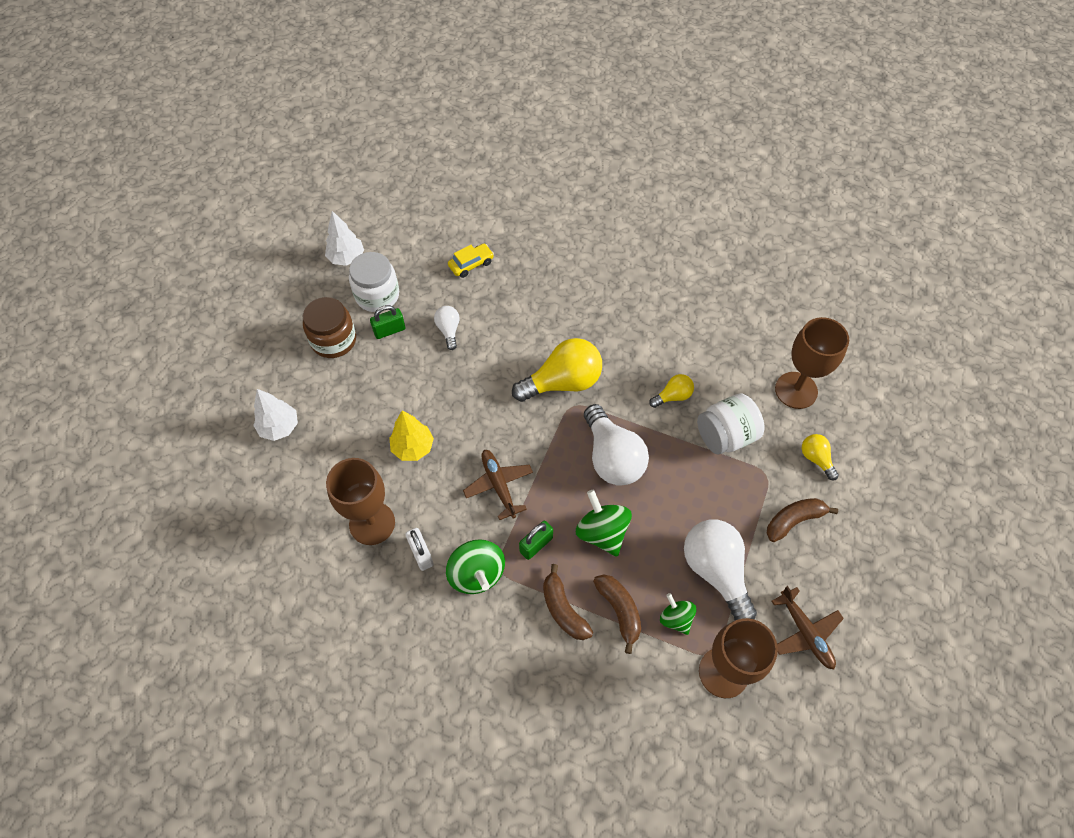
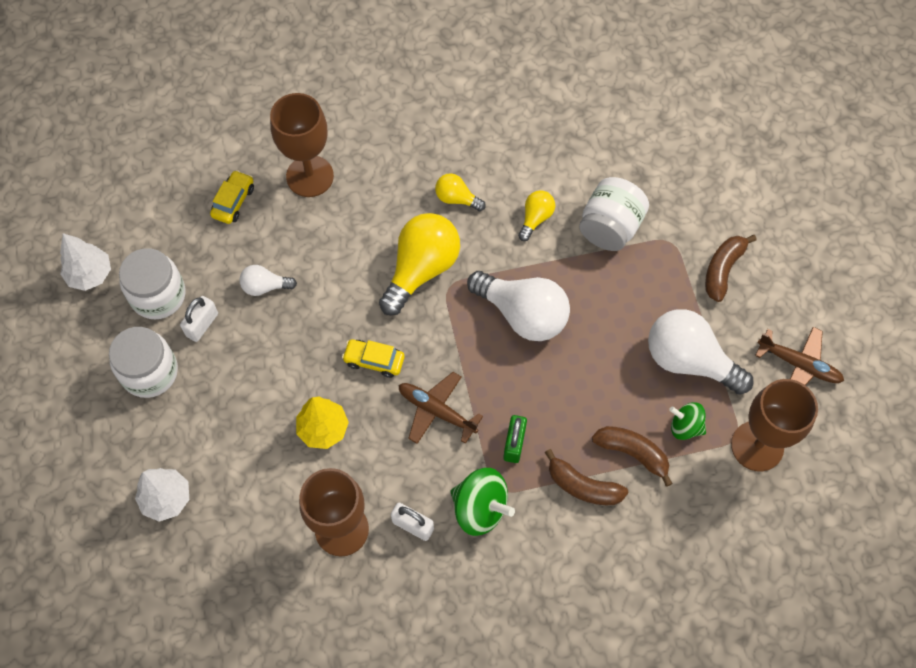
camera: 35 degrees left, 5 degrees up
brown jar [303,297,356,358] -> white jar [109,327,178,398]
green padlock [370,305,405,339] -> white padlock [180,296,218,342]
white light bulb [434,306,460,350] -> white light bulb turned 45 degrees counterclockwise [240,265,297,296]
green spinning top [576,490,632,557] -> none
brown goblet [775,317,849,409] -> brown goblet moved to [270,93,334,197]
yellow light bulb [802,434,839,480] -> yellow light bulb moved to [435,173,486,211]
none -> yellow car [342,339,405,378]

